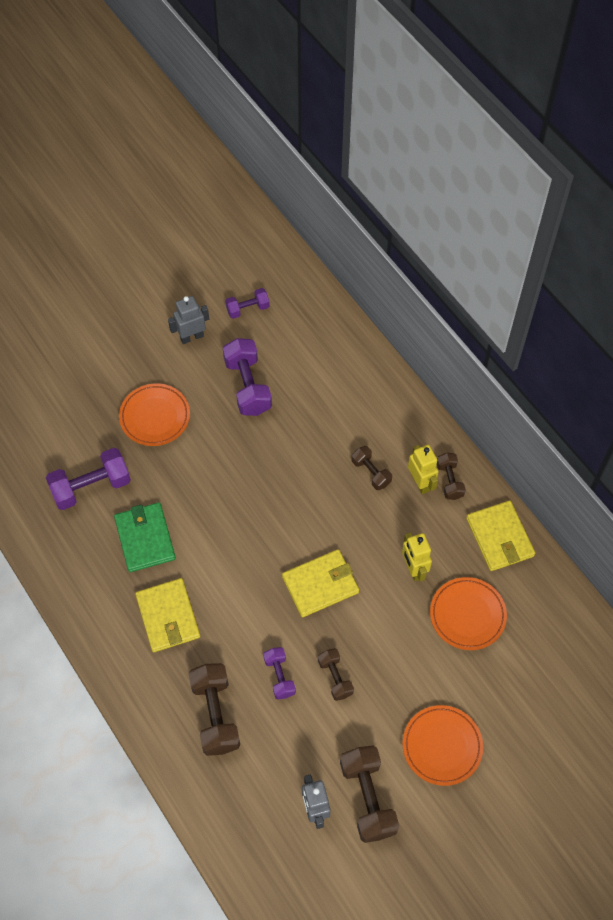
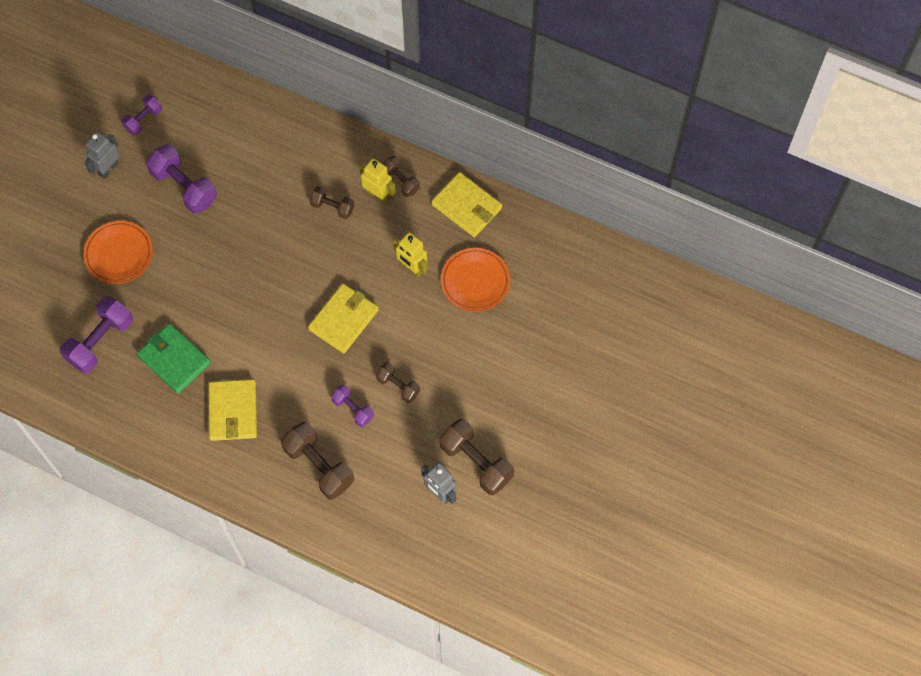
camera: 30 degrees left, 5 degrees up
yellow wallet [135,578,200,652] -> yellow wallet turned 45 degrees clockwise [209,379,257,441]
orange plate [403,705,483,786] -> none

